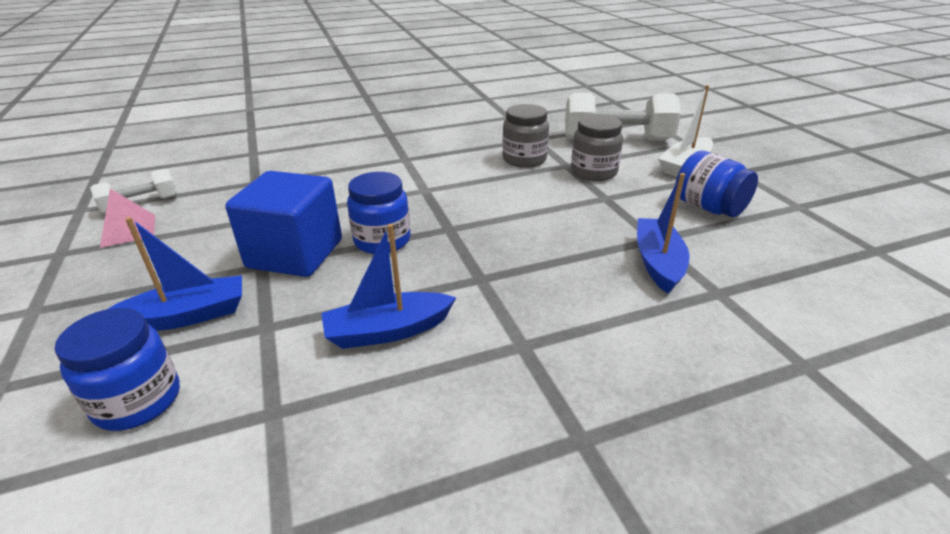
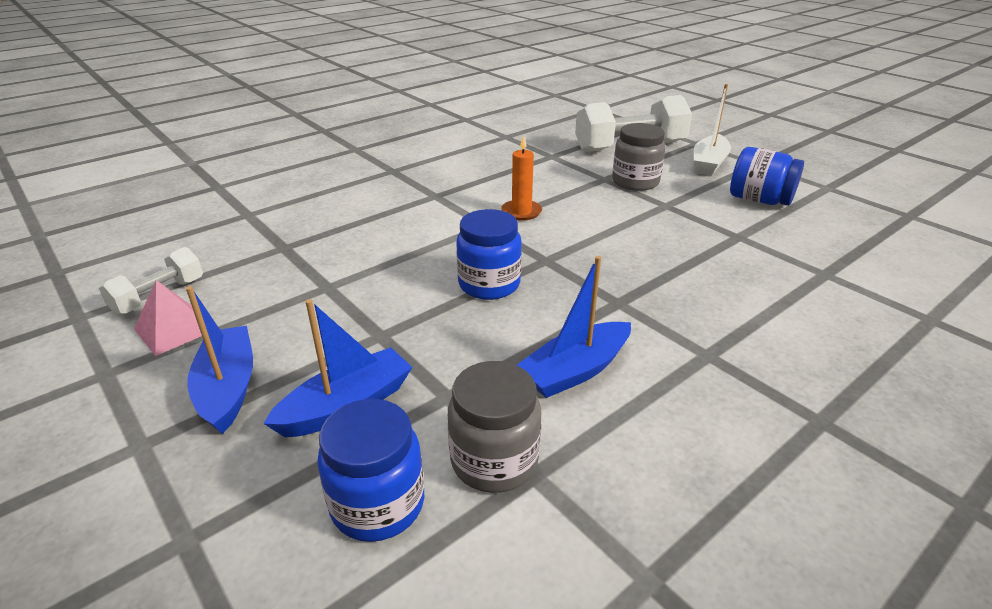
camera: 20 degrees left, 0 degrees up
blue cube [225,171,342,277] -> none
grey jar [502,104,549,168] -> grey jar moved to [448,361,541,493]
blue boat [637,173,690,294] -> blue boat moved to [186,286,253,434]
none -> orange candle [501,135,542,221]

